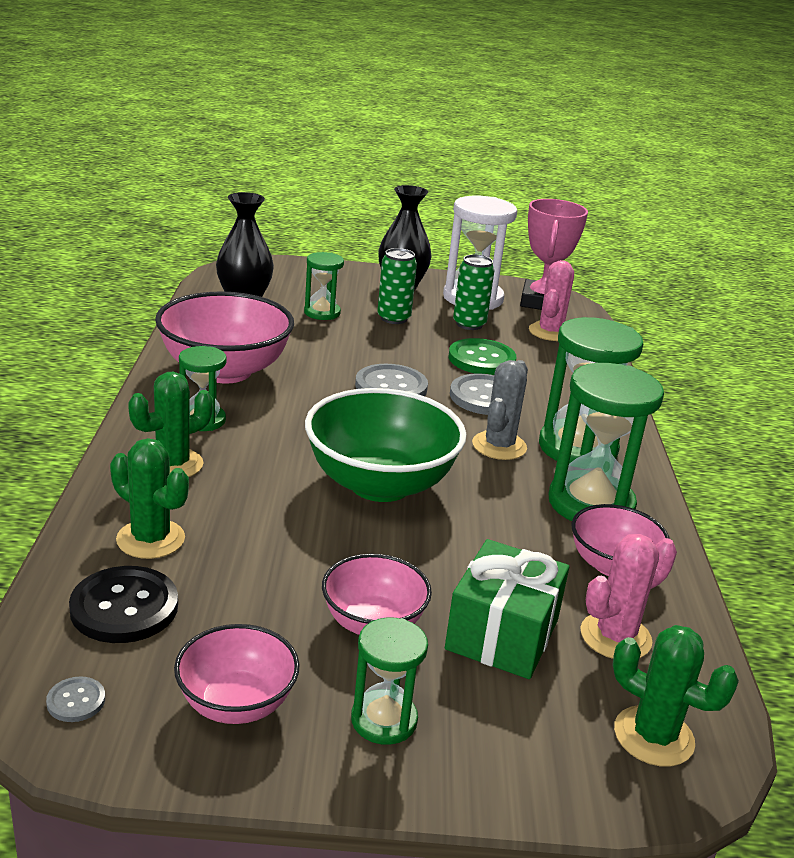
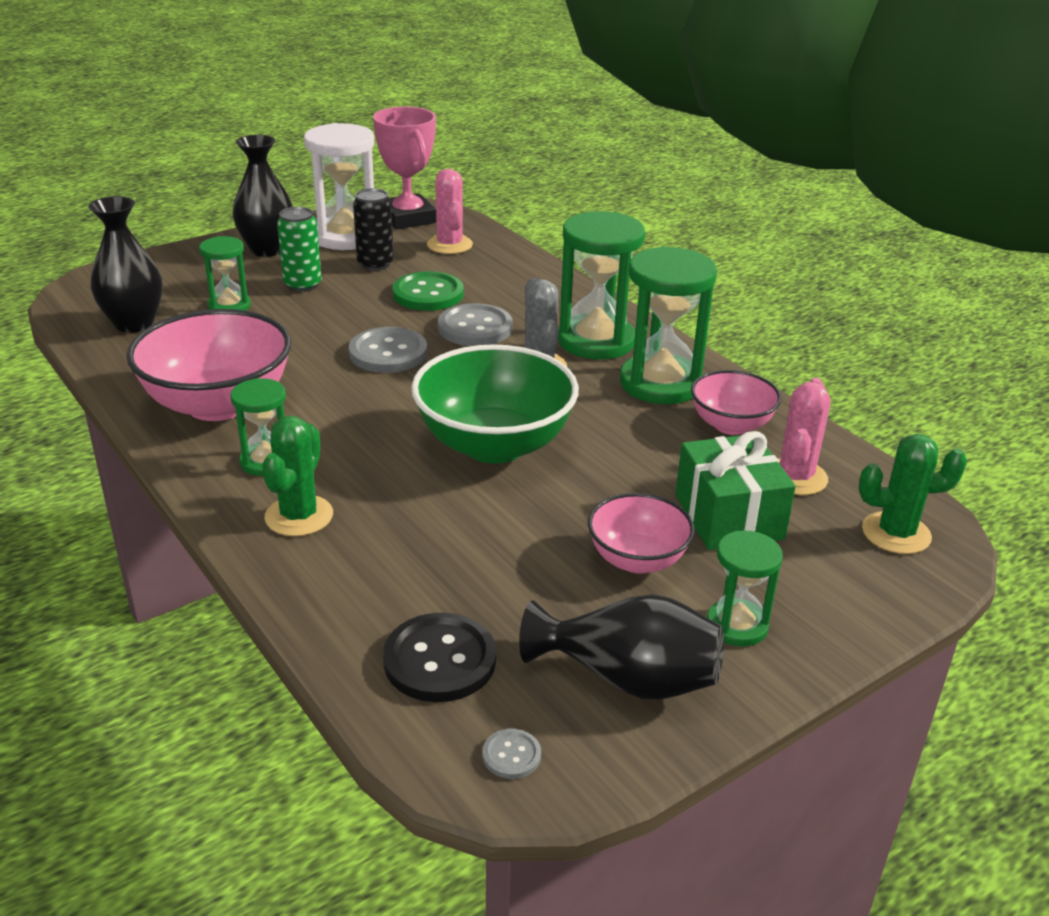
camera: 35 degrees left, 5 degrees up
green cactus [110,438,189,559] -> none
pink bowl [174,624,299,724] -> black vase [519,594,724,700]
green can [453,254,495,330] -> black can [353,188,394,271]

